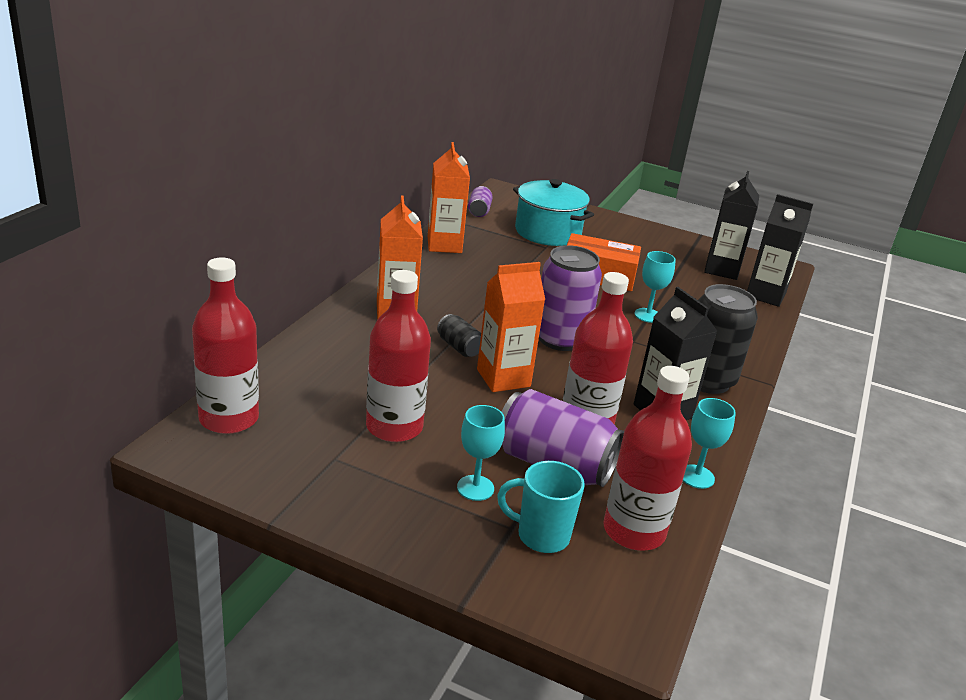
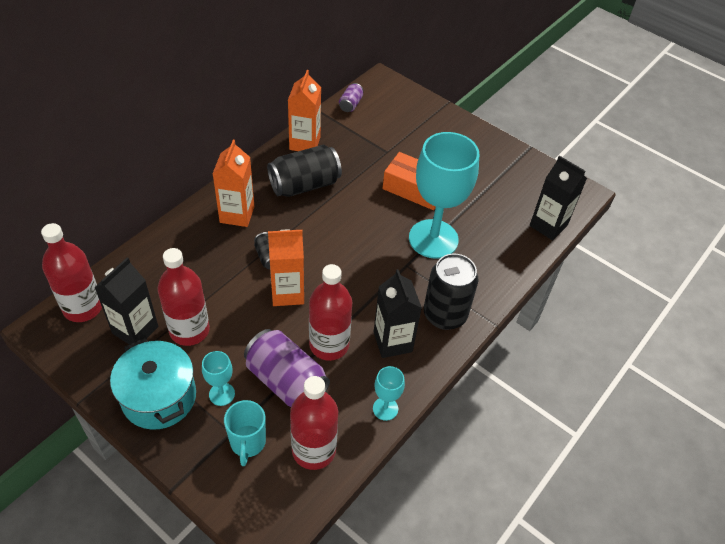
camera: 15 degrees right, 20 degrees up
turquoise mug [497,461,585,553] -> turquoise mug turned 120 degrees counterclockwise [224,400,266,466]
turquoise pot [513,179,594,246] -> turquoise pot moved to [110,338,196,430]
purple can [539,245,602,351] -> none
turquoise goblet [634,251,676,323] -> turquoise goblet [409,132,479,259], size x2.31
black carton [704,171,759,280] -> black carton moved to [94,257,159,344]
none -> black can [267,145,342,197]

